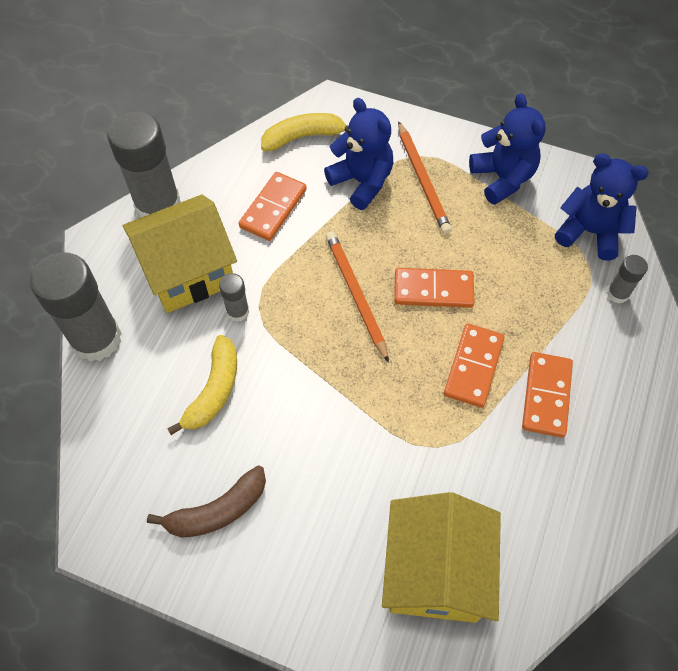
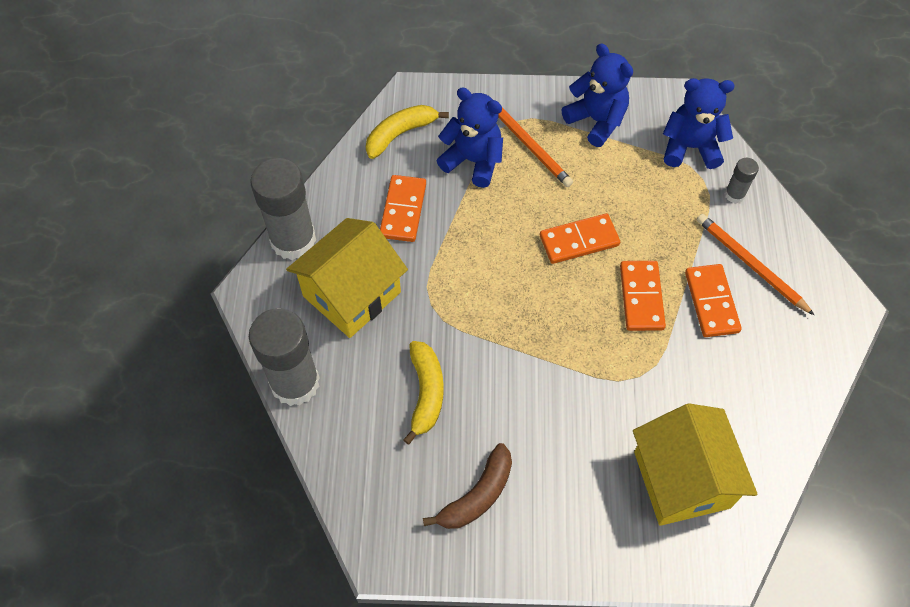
camera: 20 degrees left, 0 degrees up
grey glue stick [219,273,249,322] -> none
orange pencil [326,232,389,363] -> orange pencil moved to [697,214,815,316]

